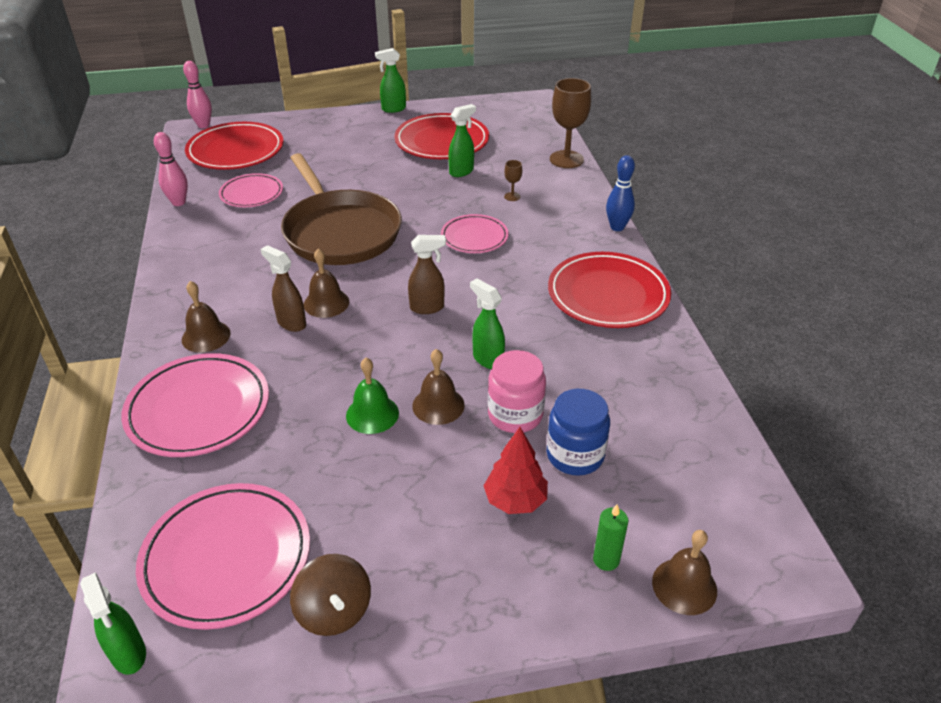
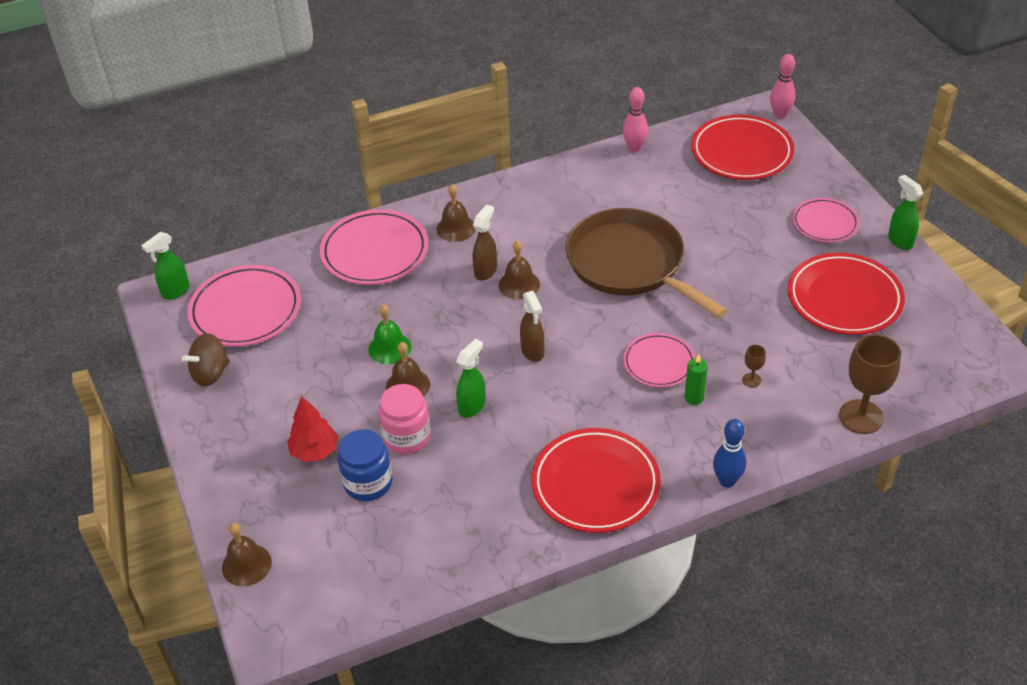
camera: 80 degrees right, 5 degrees up
pink plate [219,173,283,207] -> pink plate moved to [793,198,859,242]
brown pan [281,153,402,265] -> brown pan turned 90 degrees clockwise [566,208,727,318]
green spray bottle [448,104,476,177] -> none
green candle [593,504,629,571] -> green candle moved to [685,354,708,405]

